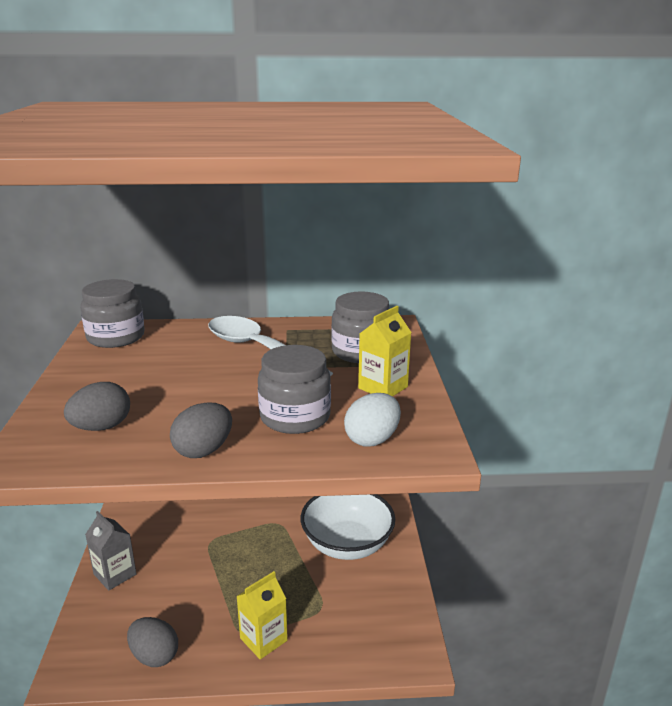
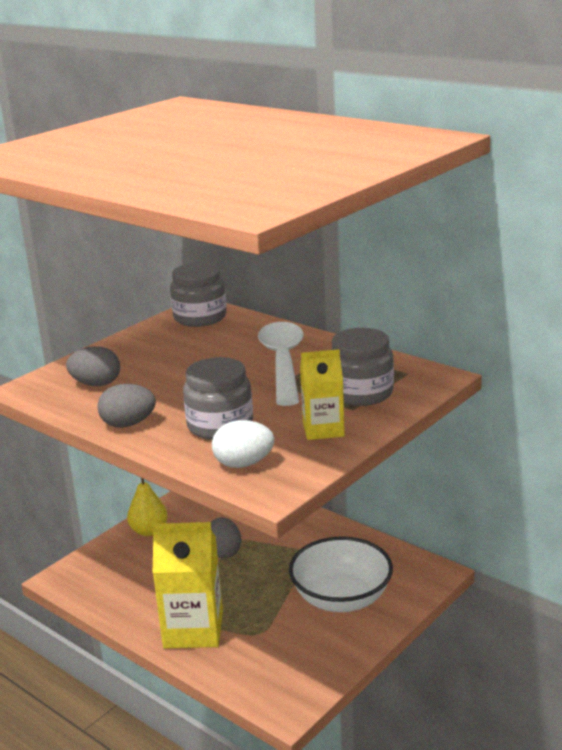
camera: 45 degrees right, 0 degrees up
grey carton [85,511,137,590] -> yellow pear [127,478,167,536]
grey egg [127,617,178,667] -> grey egg moved to [211,517,241,558]
yellow carton [237,571,288,659] -> yellow carton [152,522,223,648], size x1.67

